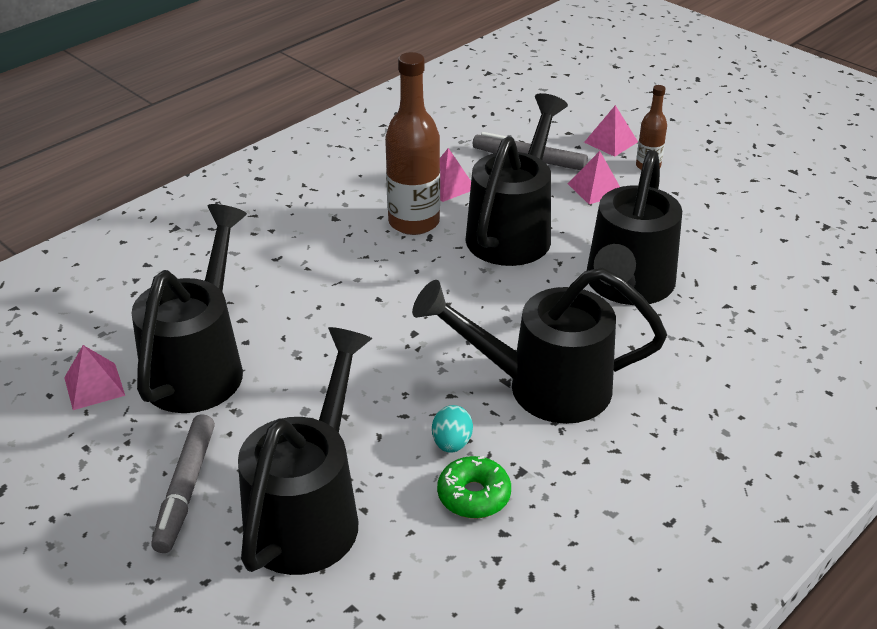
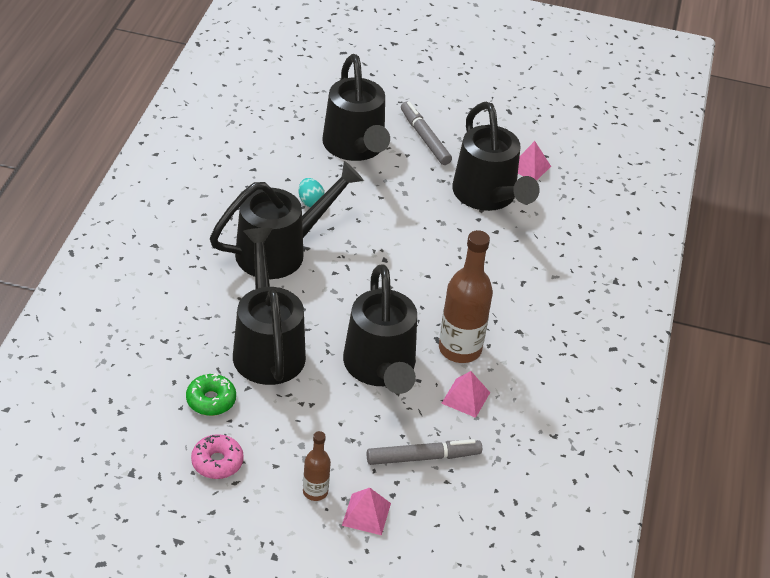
camera: 145 degrees right, 5 degrees up
green donut [437,456,511,518] -> green donut moved to [186,373,236,416]
pink pyramid [568,151,620,204] -> none
none -> pink donut [191,434,244,479]

